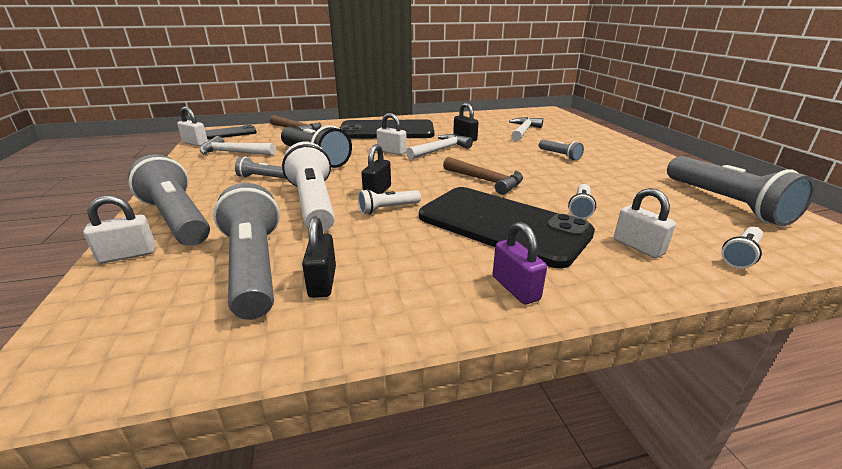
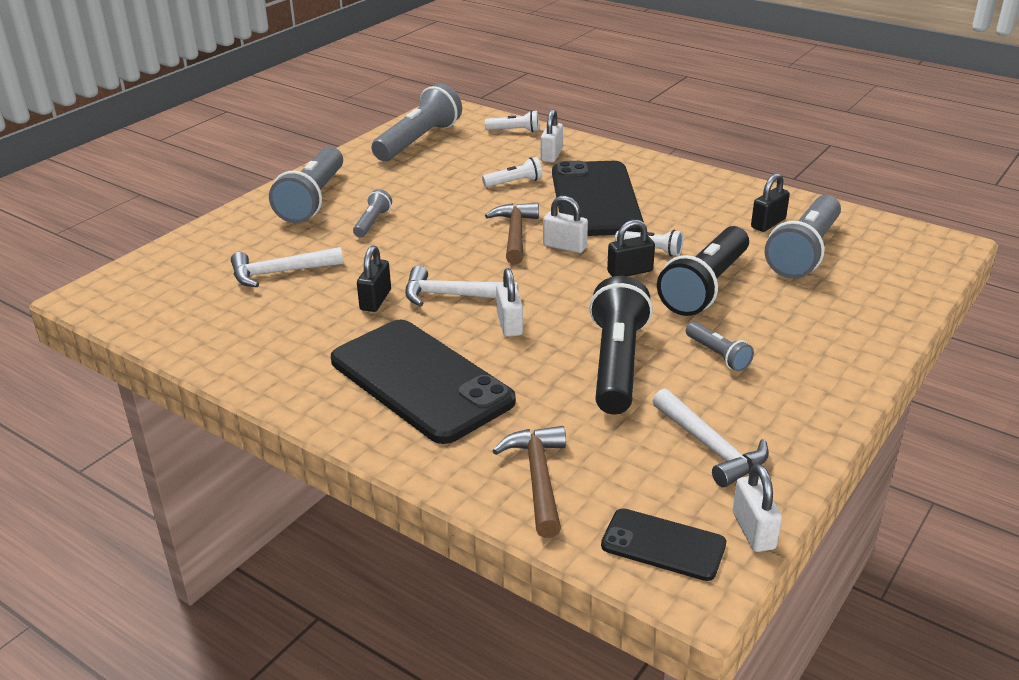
camera: 130 degrees left, 5 degrees up
white padlock [83,196,156,264] -> white padlock moved to [543,196,588,253]
grey flashlight [128,154,210,246] -> grey flashlight moved to [269,146,343,223]
white flashlight [282,142,335,232] -> black flashlight [657,226,749,316]
purple padlock [493,222,547,305] -> none

